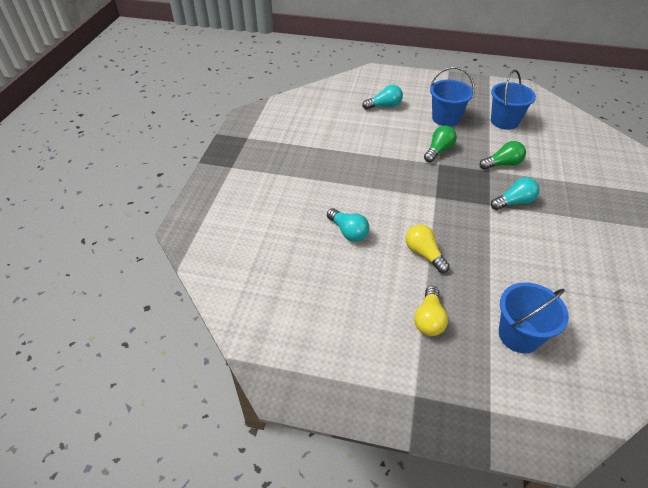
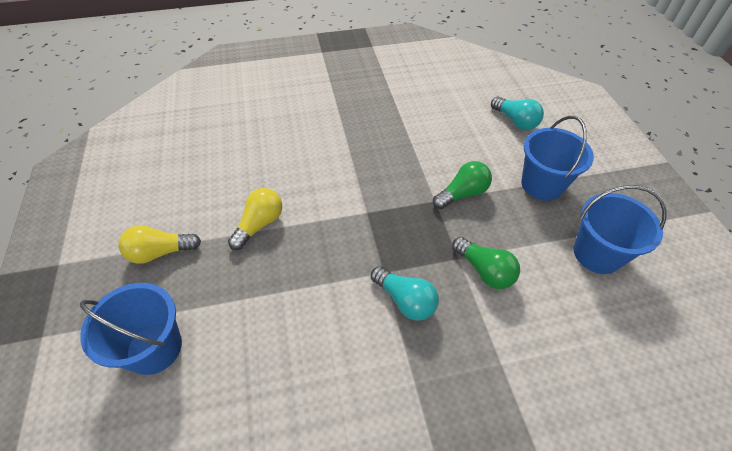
camera: 65 degrees right, 5 degrees up
turquoise light bulb [327,208,369,242] -> none
green light bulb [424,126,457,162] -> green light bulb turned 45 degrees counterclockwise [433,161,492,209]

